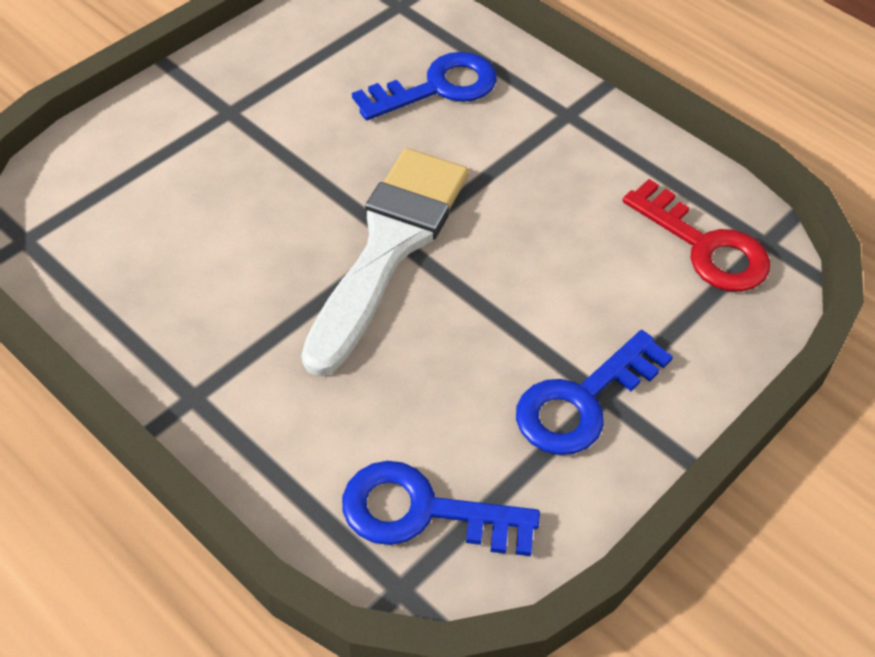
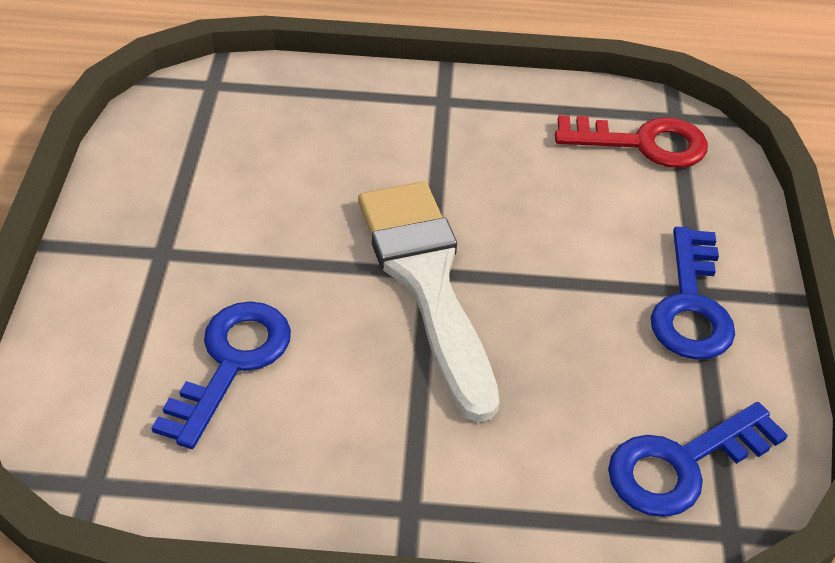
camera: 40 degrees left, 5 degrees down
blue key [352,52,497,120] -> blue key moved to [152,301,291,449]

